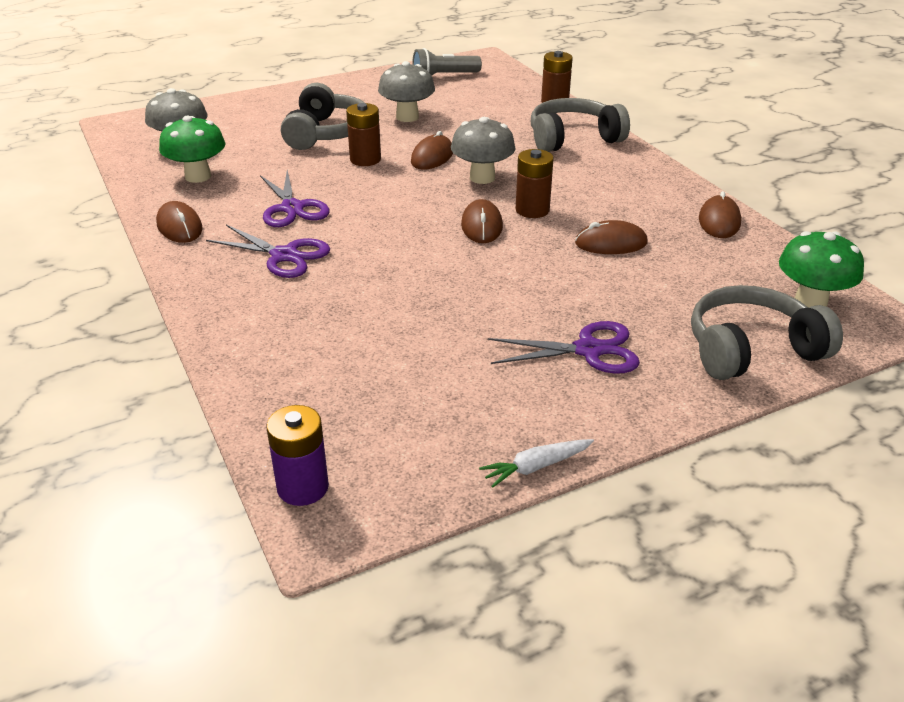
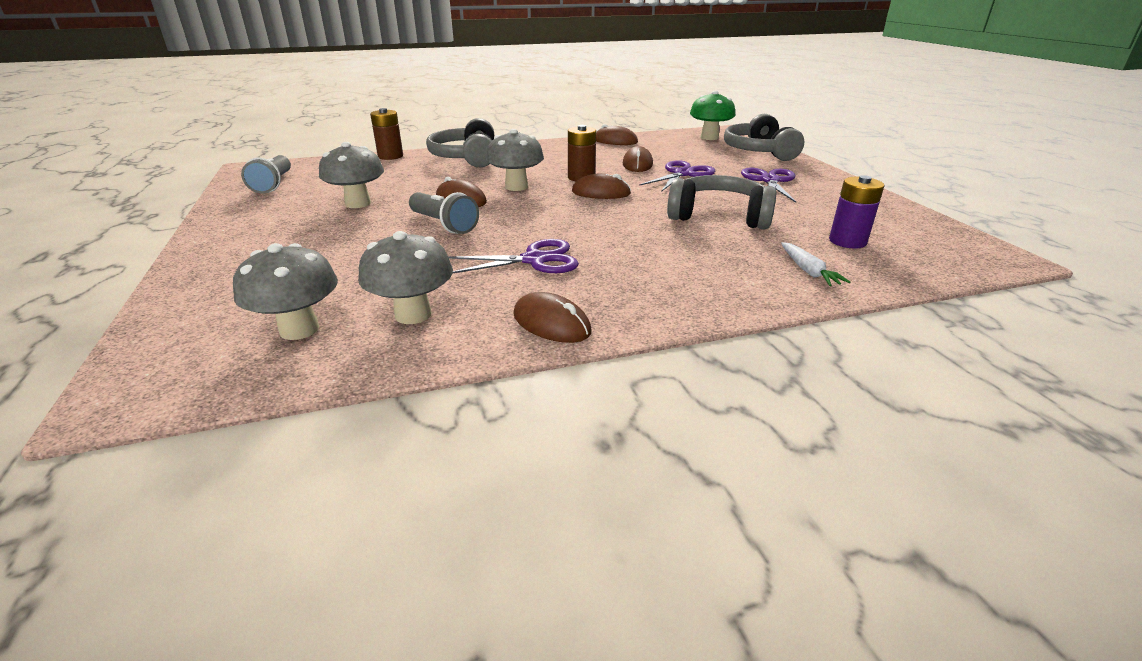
camera: 80 degrees left, 5 degrees down
brown mouse [156,201,203,243] -> brown mouse turned 60 degrees clockwise [513,292,592,343]
green mushroom [159,116,226,183] -> grey mushroom [358,231,453,324]
purple scissors [206,225,330,278] -> purple scissors moved to [639,160,715,192]
purple battery [266,405,329,506] -> purple battery moved to [829,175,884,248]
grey headphones [281,83,365,150] -> grey headphones moved to [667,175,776,229]
brown battery [346,103,381,166] -> grey flashlight [409,192,479,234]
white carrot [479,439,594,488] -> white carrot moved to [781,242,850,286]

